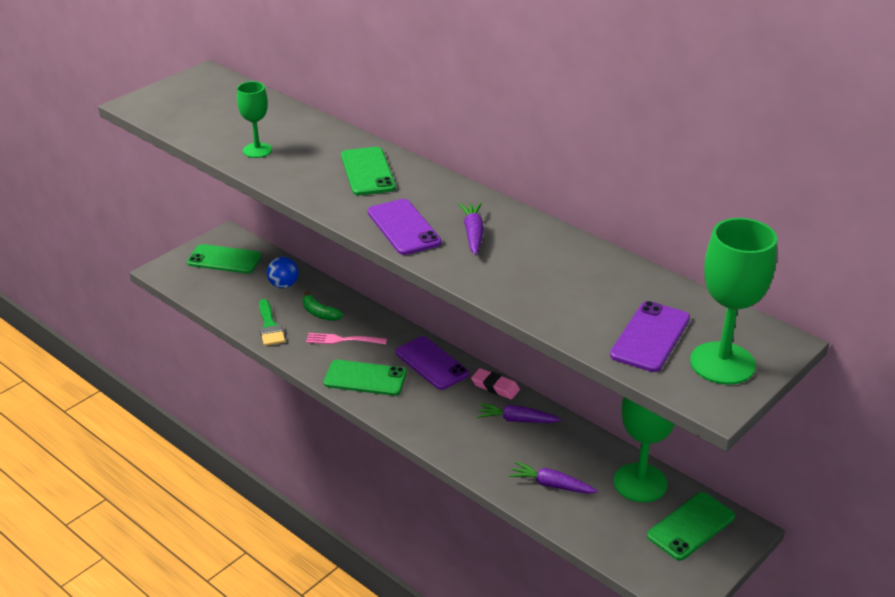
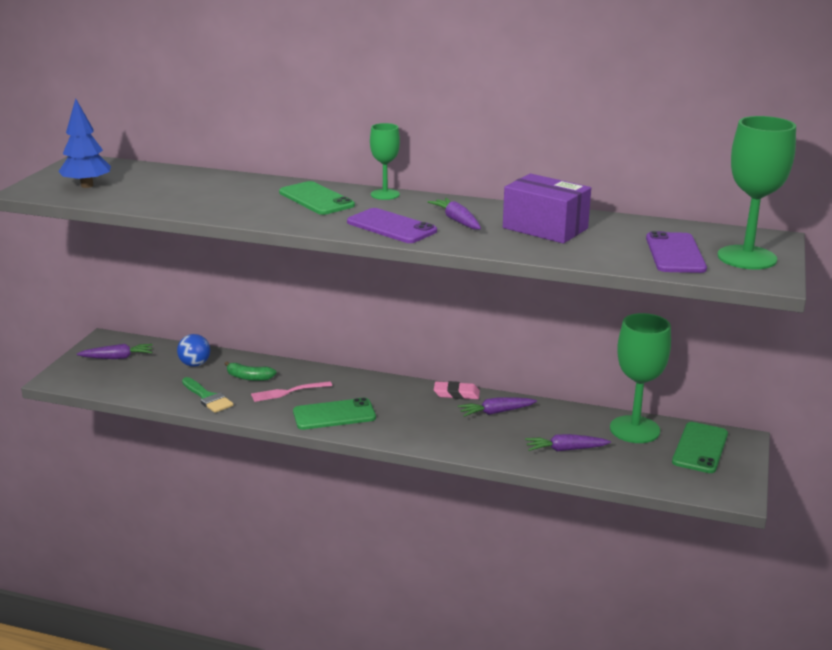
camera: 25 degrees left, 10 degrees down
green phone [187,244,262,274] -> purple carrot [77,344,153,359]
green goblet [237,81,272,158] -> green goblet moved to [370,123,400,200]
purple phone [395,336,469,390] -> none
none -> blue tree [58,98,111,188]
none -> purple box [503,174,591,244]

